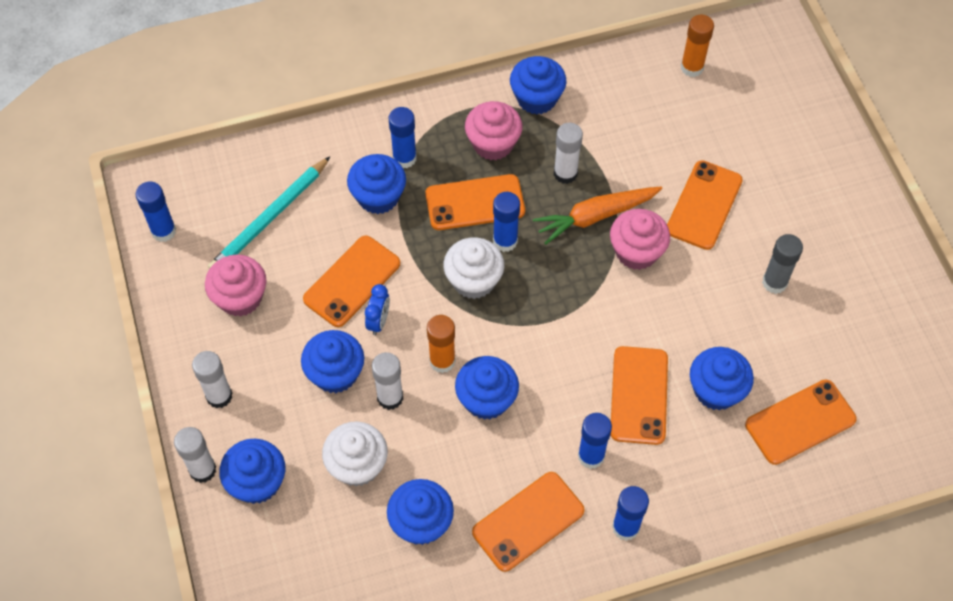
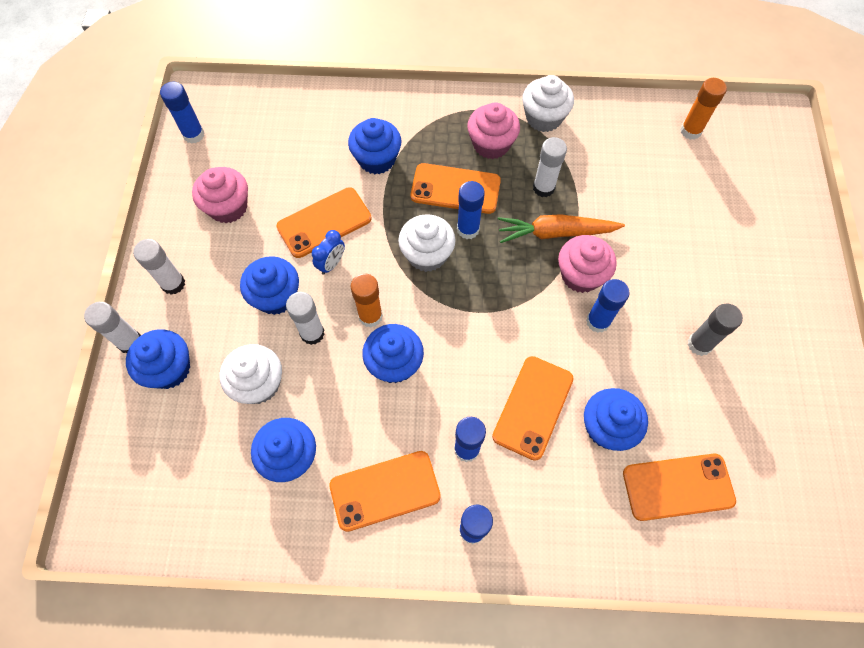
camera: 20 degrees right, 5 degrees up
turquoise pencil [208,156,331,269] -> none
blue glue stick [388,107,417,168] -> blue glue stick moved to [586,279,630,333]
blue cupcake [510,56,566,115] -> white cupcake [522,75,574,132]
orange phone [667,160,743,250] -> none

